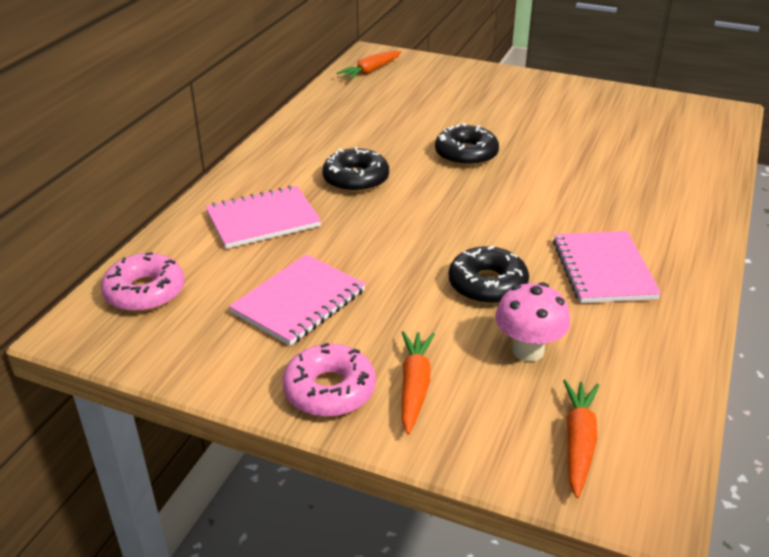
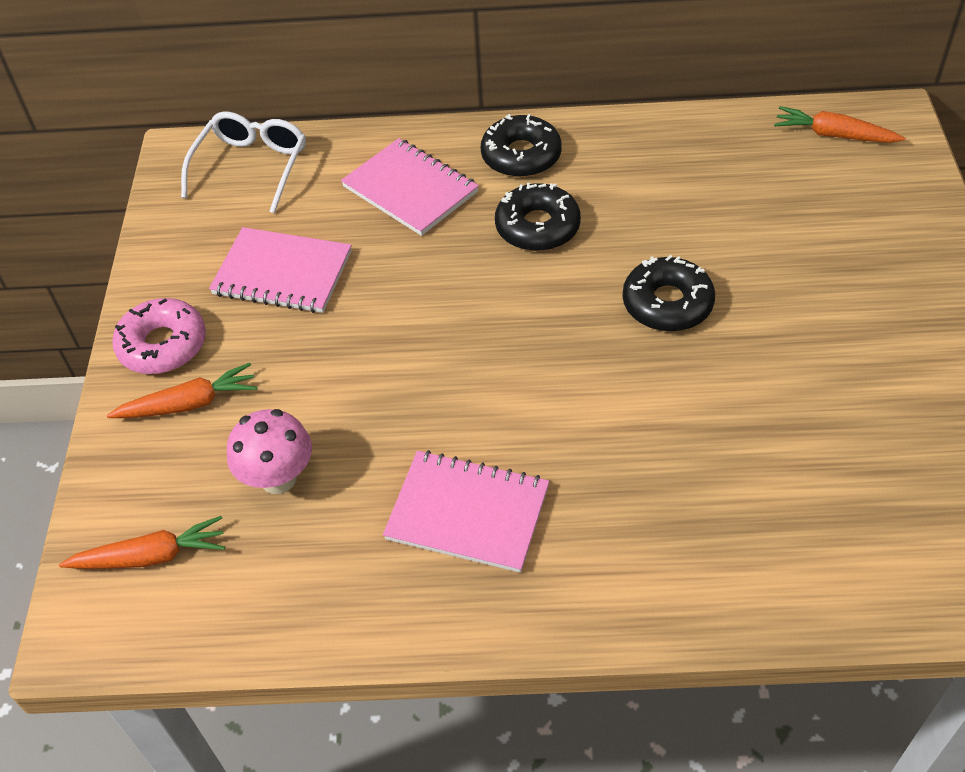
camera: 70 degrees right, 15 degrees up
pink donut [101,252,185,312] -> white glasses [181,112,306,214]
black donut [449,246,529,304] -> black donut moved to [481,114,562,177]
pink notebook [553,231,661,303] -> pink notebook turned 45 degrees clockwise [383,450,549,573]

